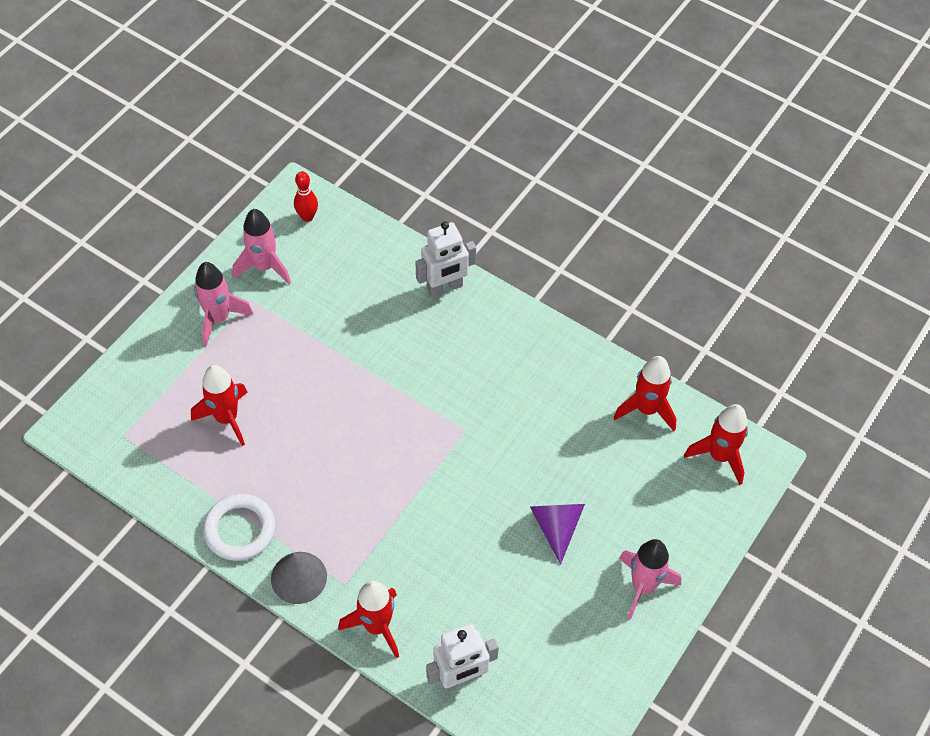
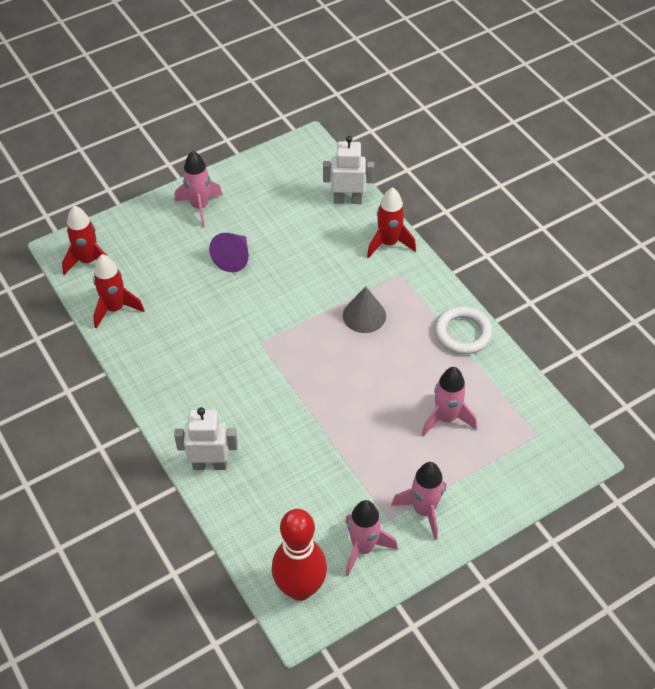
camera: 155 degrees left, 5 degrees down
red rocket [191,365,247,446] -> pink rocket [422,367,477,436]
grey cone [271,552,327,604] -> grey cone moved to [343,286,386,333]
red bowling pin [294,171,318,222] -> red bowling pin [272,509,327,601], size x2.10

